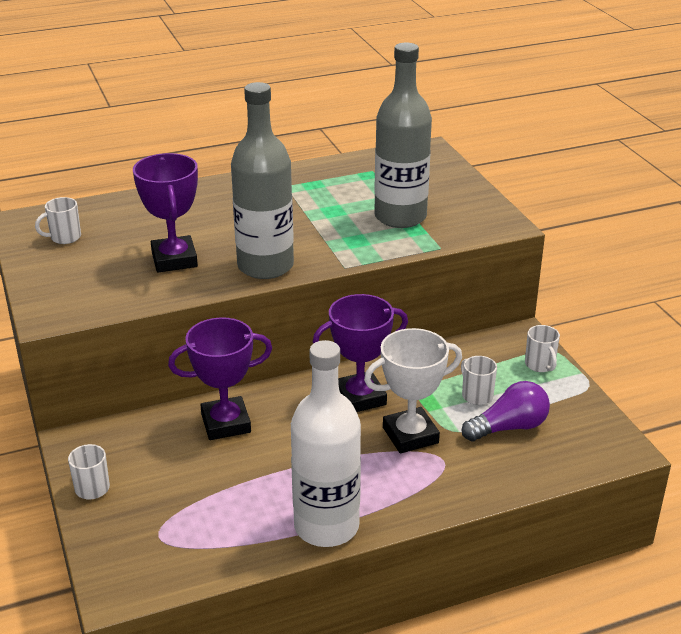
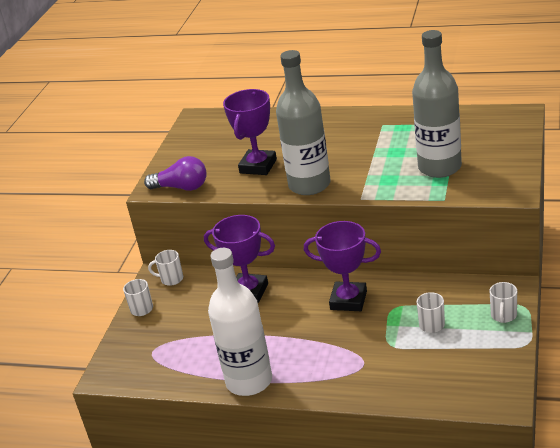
camera: 40 degrees right, 0 degrees up
white mug [35,197,81,244] -> white mug moved to [148,250,183,286]
white trophy [364,328,462,453] -> none
purple light bulb [462,381,550,441] -> purple light bulb moved to [144,156,207,191]

